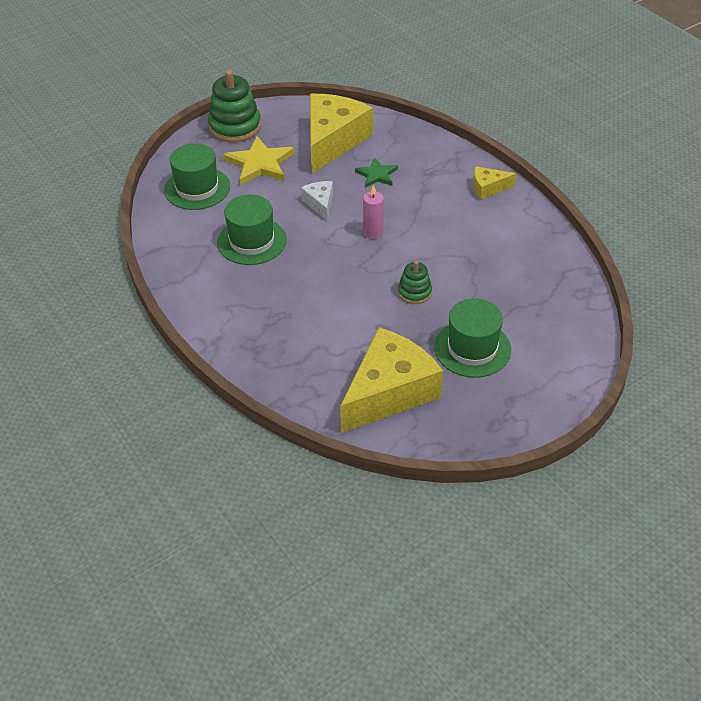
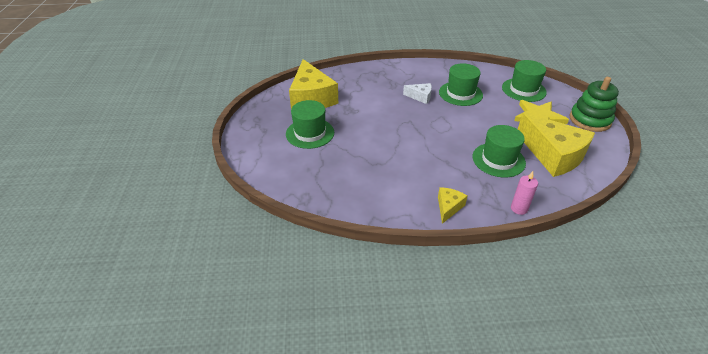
camera: 120 degrees right, 5 degrees down
white cheese [301,181,333,221] -> white cheese moved to [403,83,432,104]
green star [355,158,398,187] -> green hat [472,125,526,178]
pink candle [363,185,384,239] -> pink candle moved to [511,171,538,215]
green stacking toy [398,261,432,304] -> none

